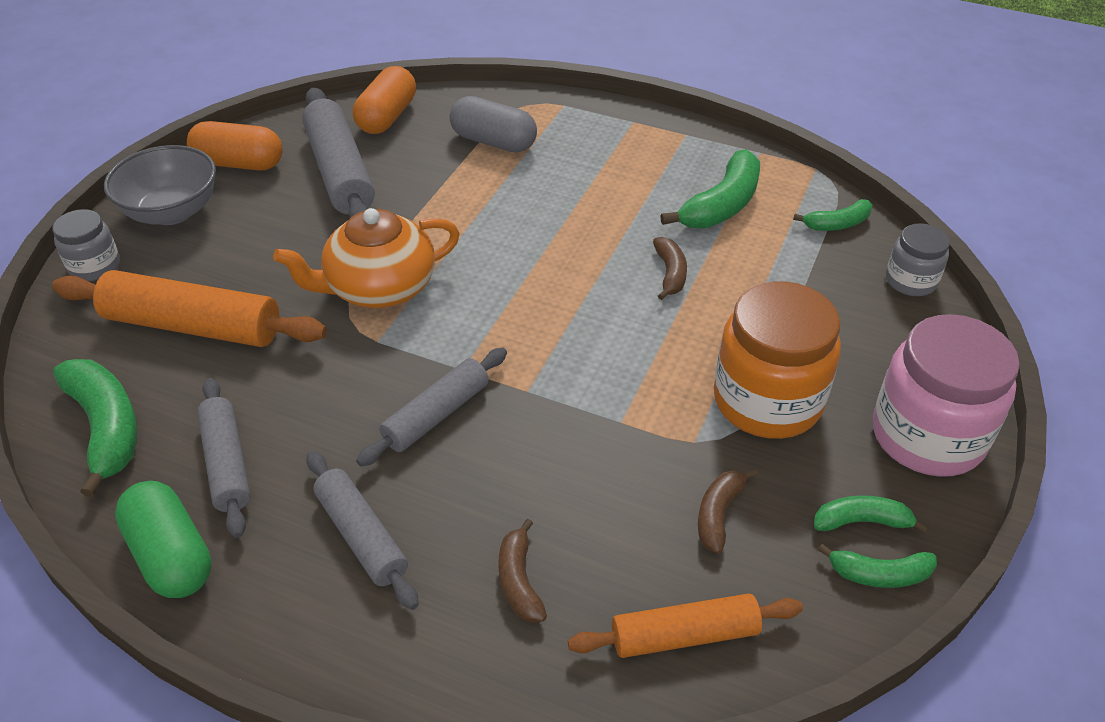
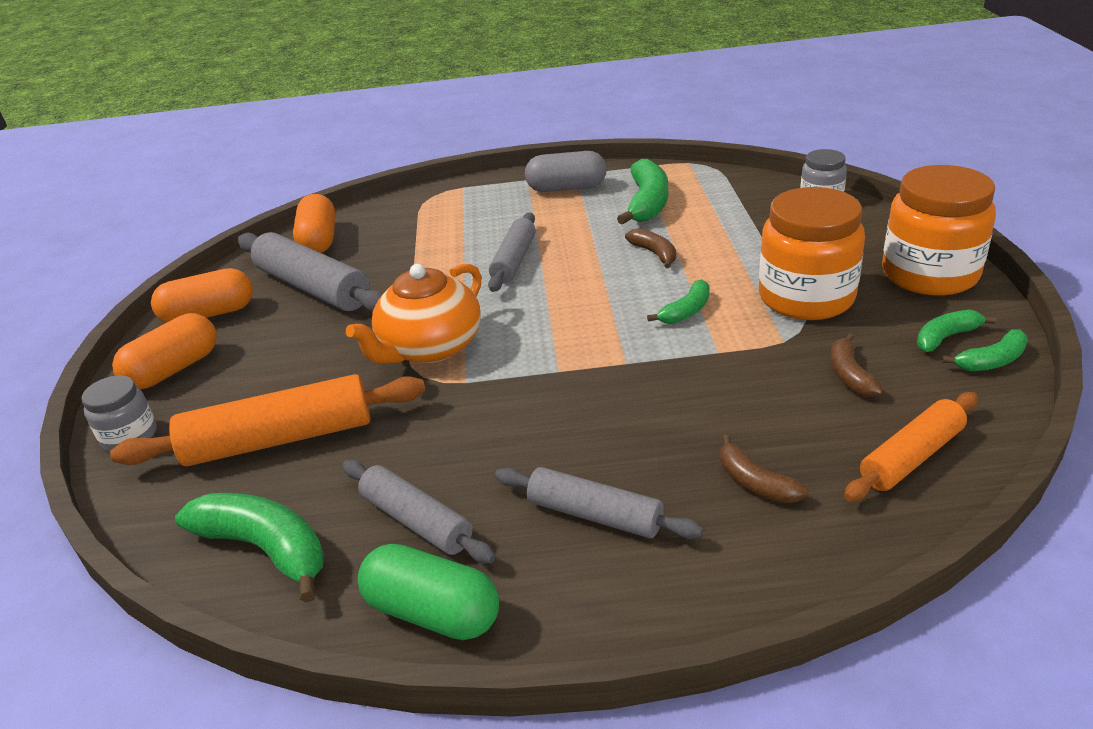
camera: 25 degrees left, 10 degrees down
grey bowl [104,145,216,225] -> orange capsule [112,313,217,389]
grey rolling pin [356,348,507,466] -> grey rolling pin moved to [488,212,536,292]
grey capsule [450,96,537,153] -> grey capsule moved to [525,151,607,192]
green banana [793,199,872,231] -> green banana moved to [647,279,710,324]
pink jar [873,314,1020,477] -> orange jar [882,165,996,296]

